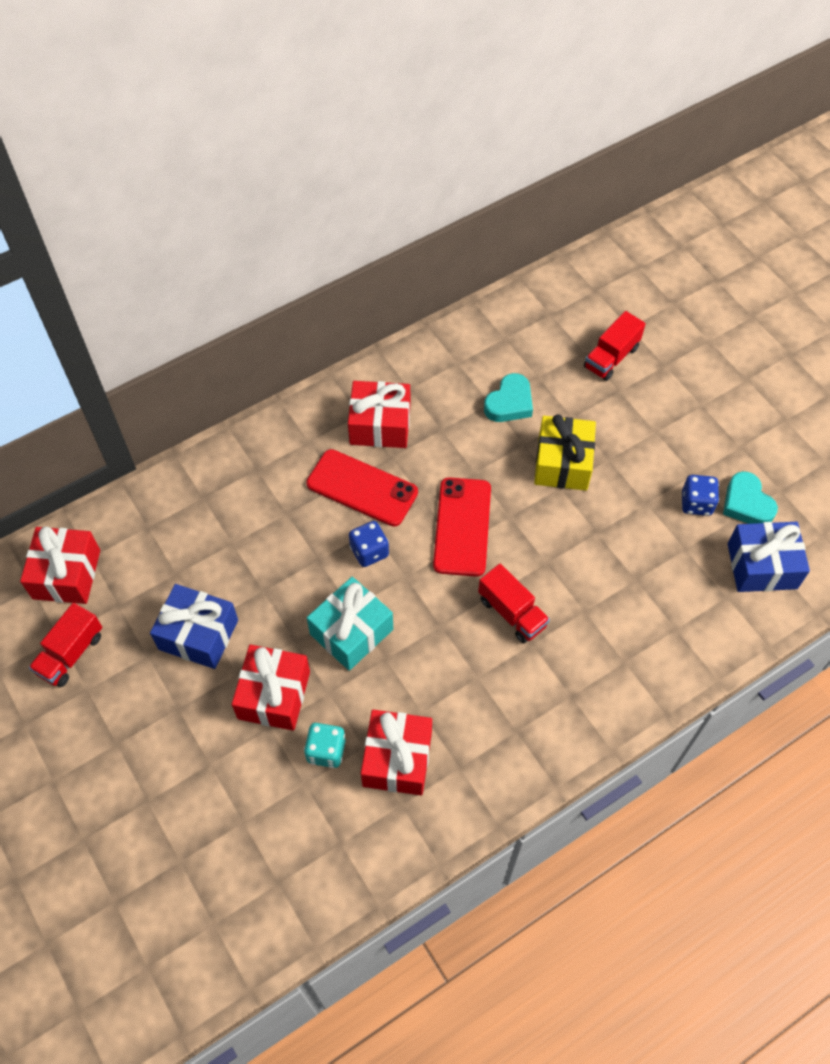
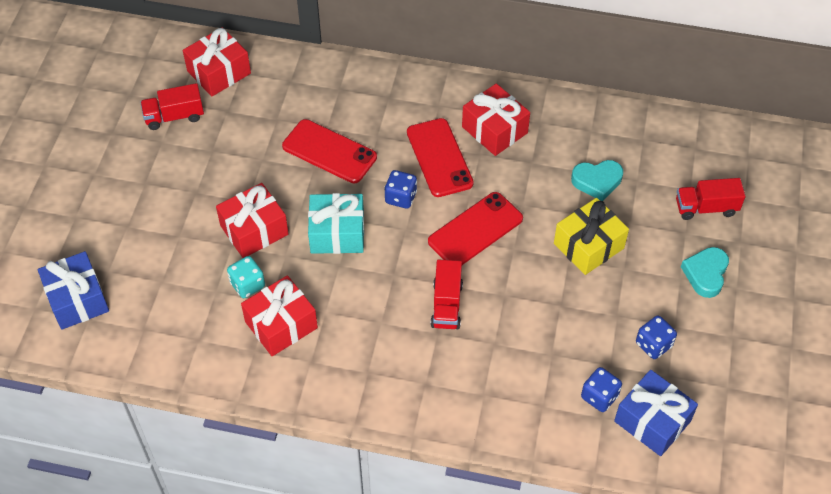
camera: 45 degrees right, 5 degrees down
blue gift [150,584,238,669] -> blue gift moved to [38,251,109,330]
turquoise heart [723,471,778,524] -> turquoise heart moved to [681,247,729,298]
none -> red phone [282,119,377,183]
none -> blue dice [581,367,622,412]

